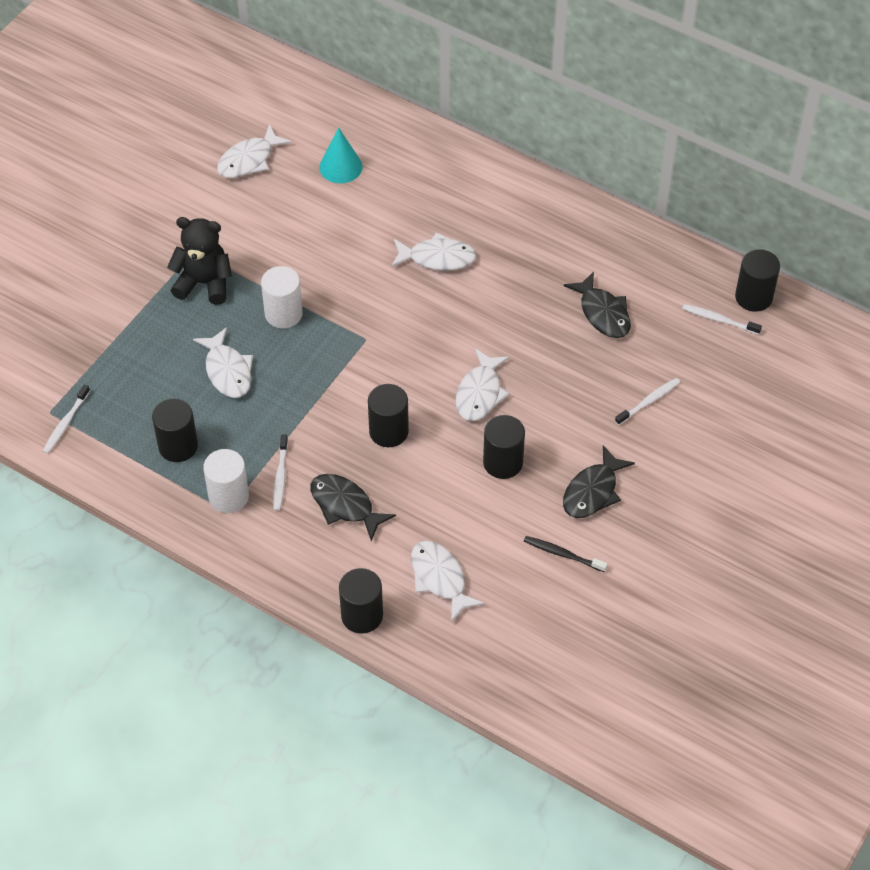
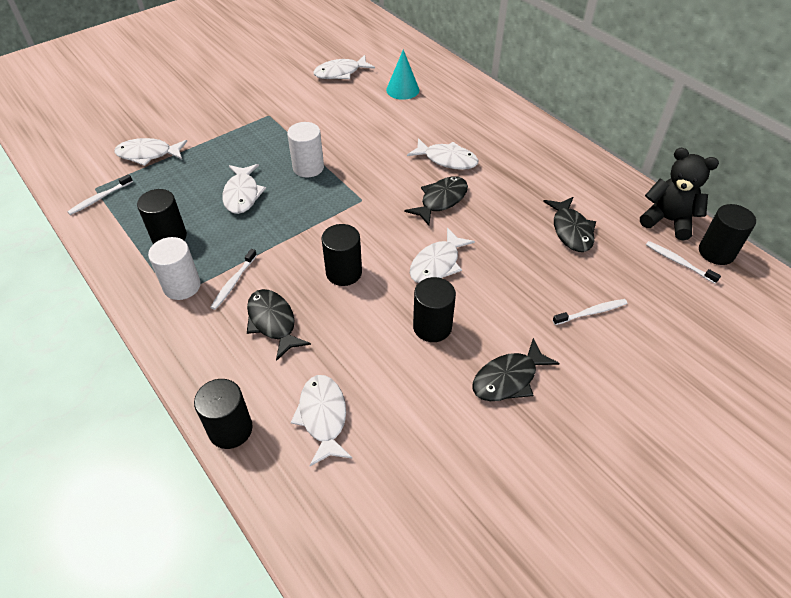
camera: 20 degrees right, 5 degrees down
black teddy bear [167,217,232,305] -> black teddy bear moved to [640,148,719,241]
black toothbrush [524,536,608,572] -> none
none -> white fish [114,138,187,166]
none -> black fish [405,177,468,226]

